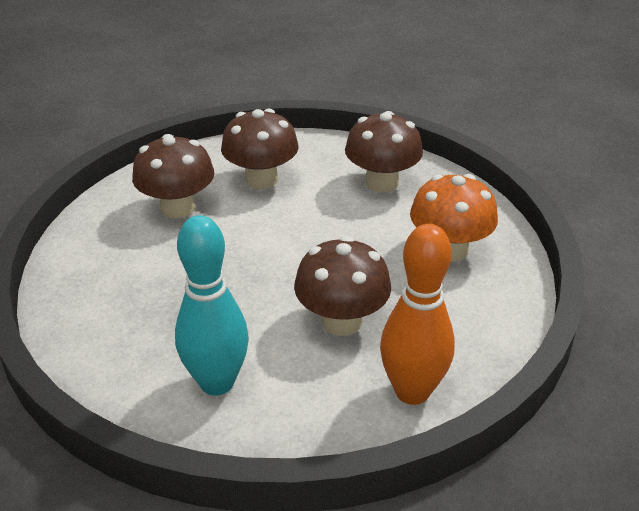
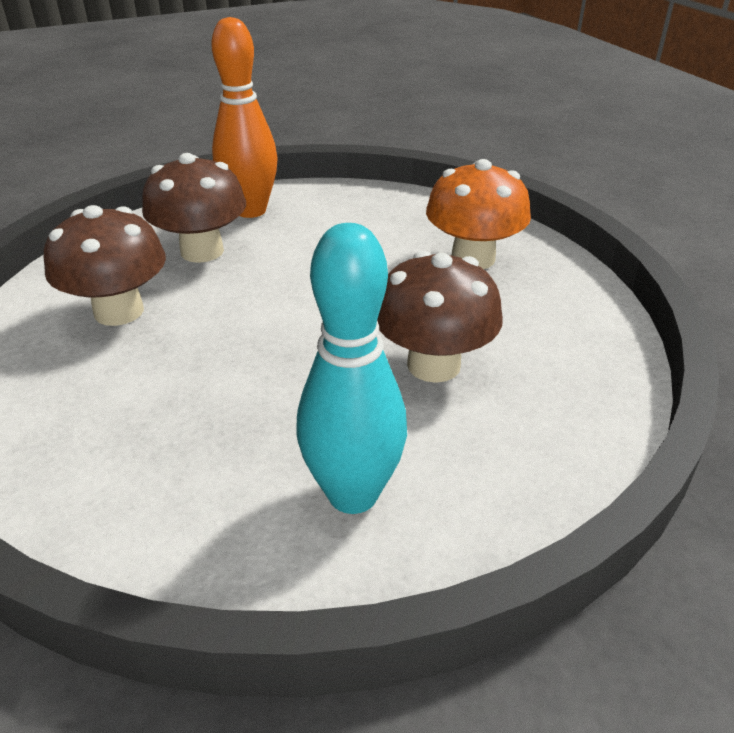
camera: 30 degrees left, 0 degrees up
brown mushroom [345,111,423,192] -> none
orange bowling pin [380,224,455,405] -> orange bowling pin moved to [212,17,278,218]

